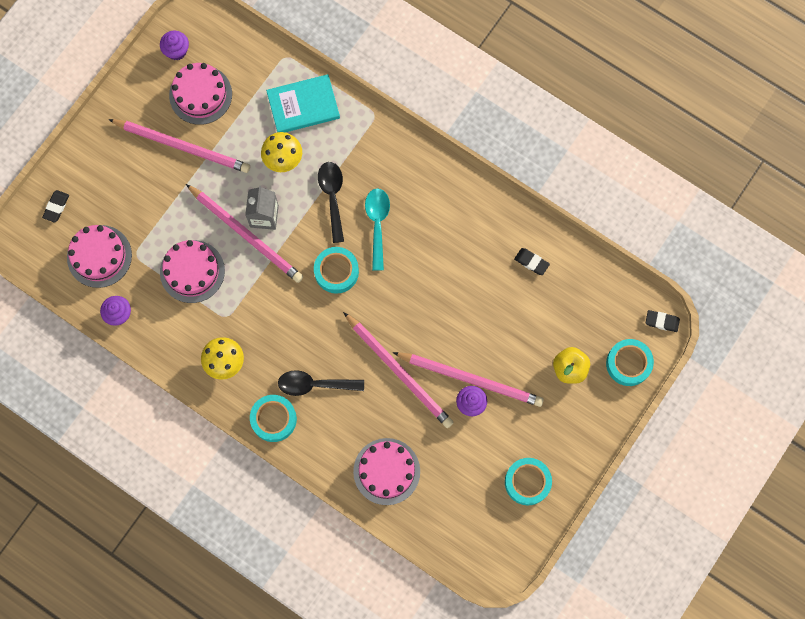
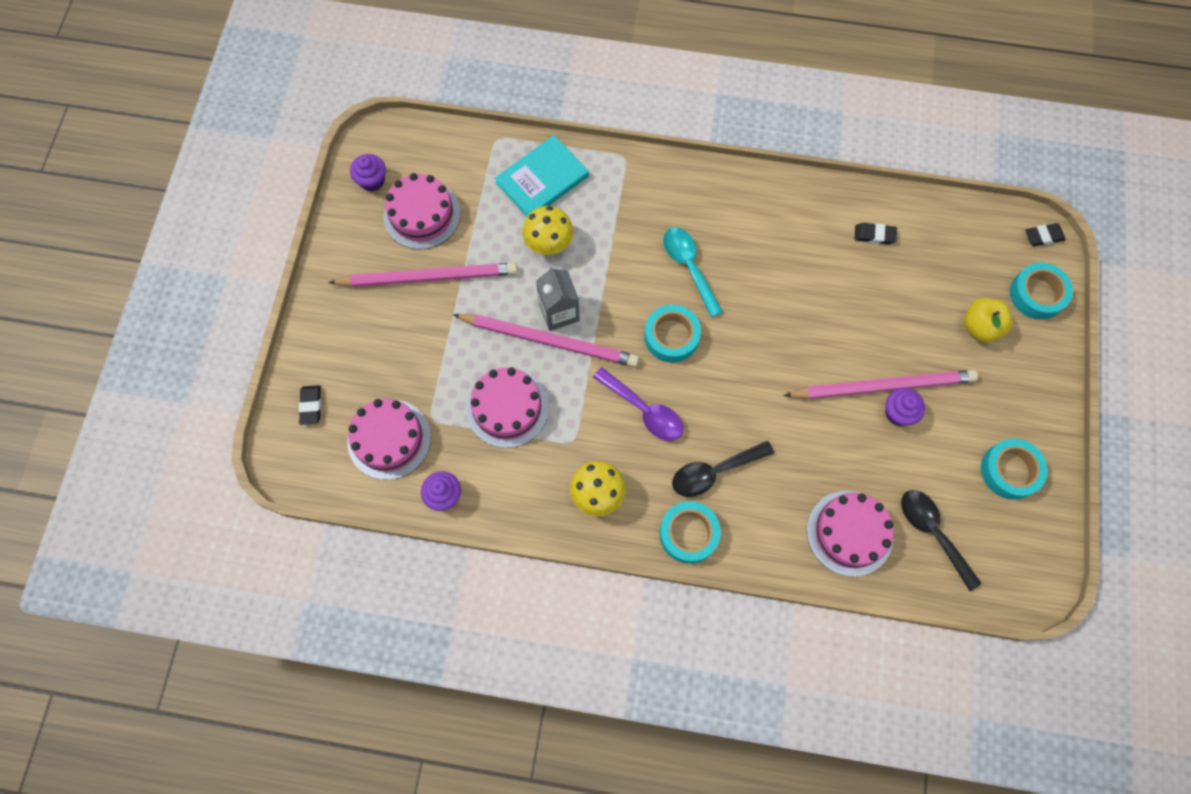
camera: 25 degrees left, 5 degrees down
black spoon [318,162,344,243] -> black spoon moved to [901,490,982,591]
pink pencil [343,312,454,428] -> none
none -> purple spoon [593,367,683,441]

